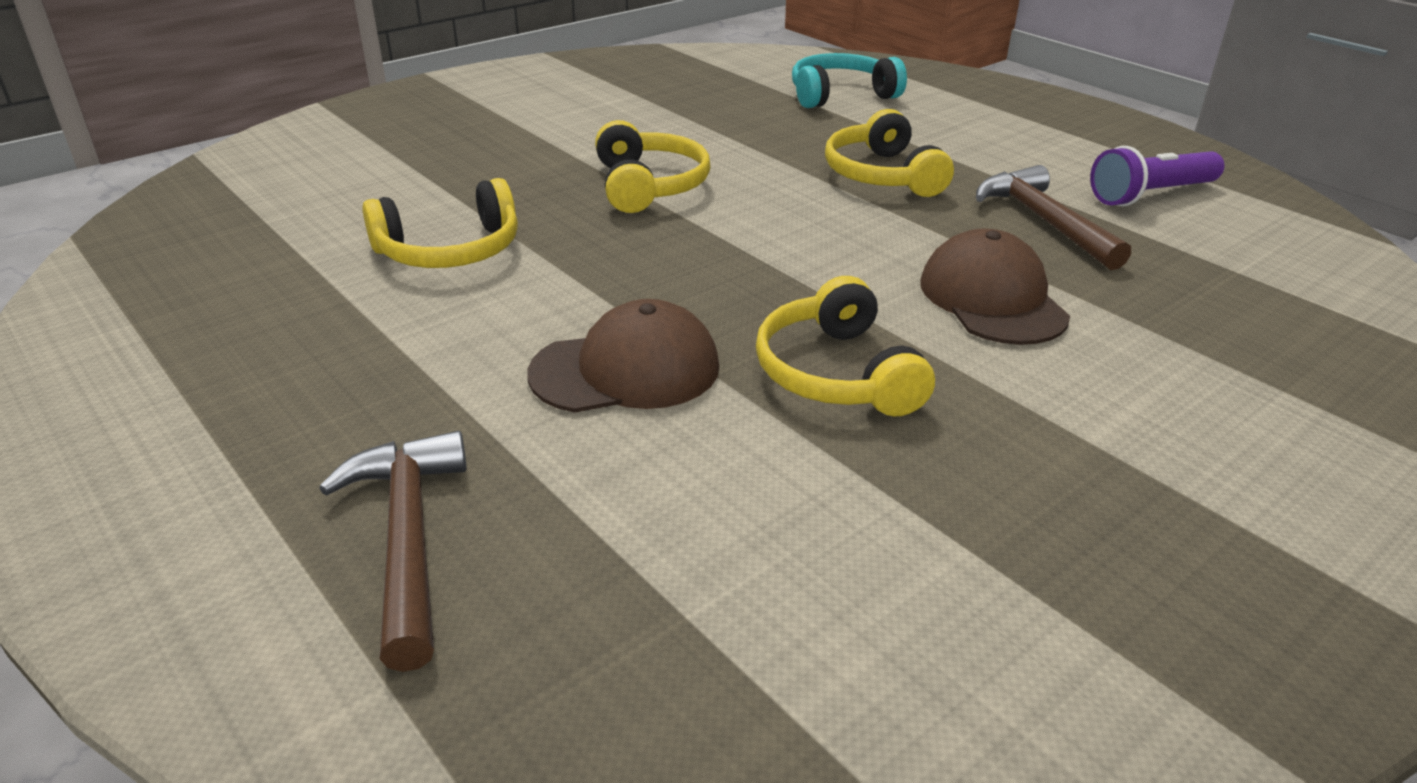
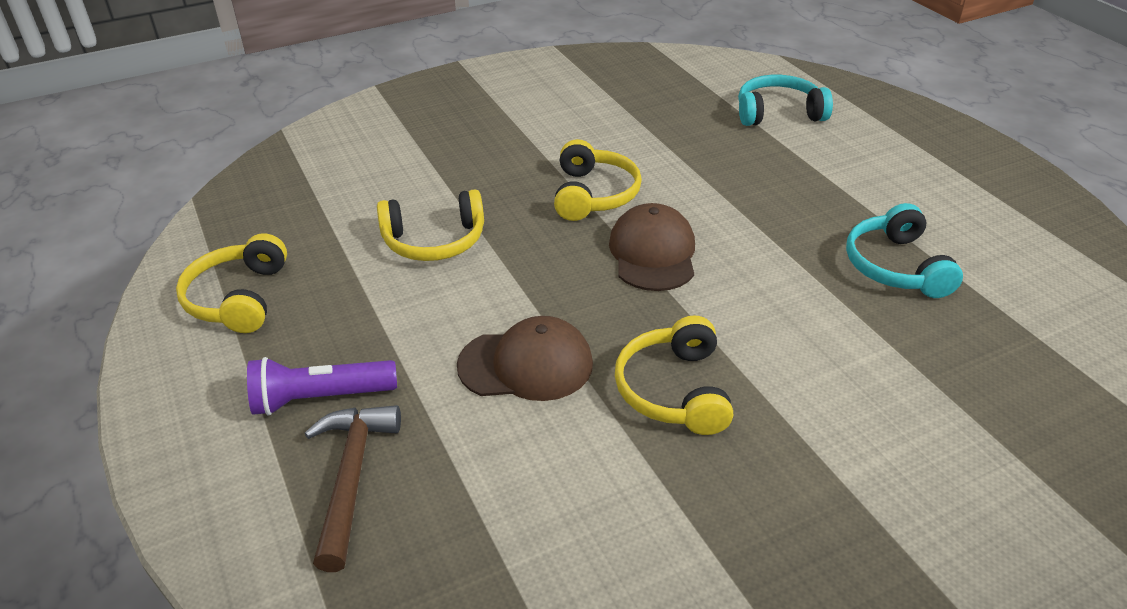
camera: 15 degrees right, 5 degrees up
yellow headphones [825,109,954,197] -> yellow headphones moved to [176,233,287,333]
brown cap [920,228,1070,345] -> brown cap moved to [609,203,695,291]
brown hammer [976,165,1131,270] -> turquoise headphones [846,203,963,298]
purple flashlight [1090,146,1225,206] -> purple flashlight moved to [247,357,397,416]

